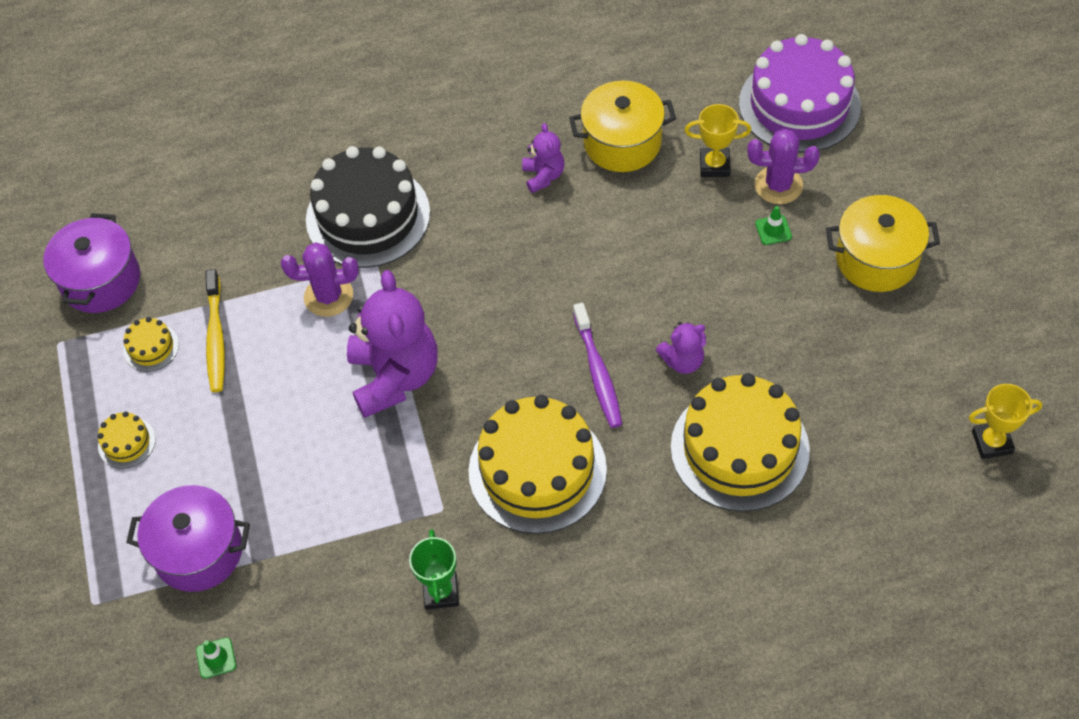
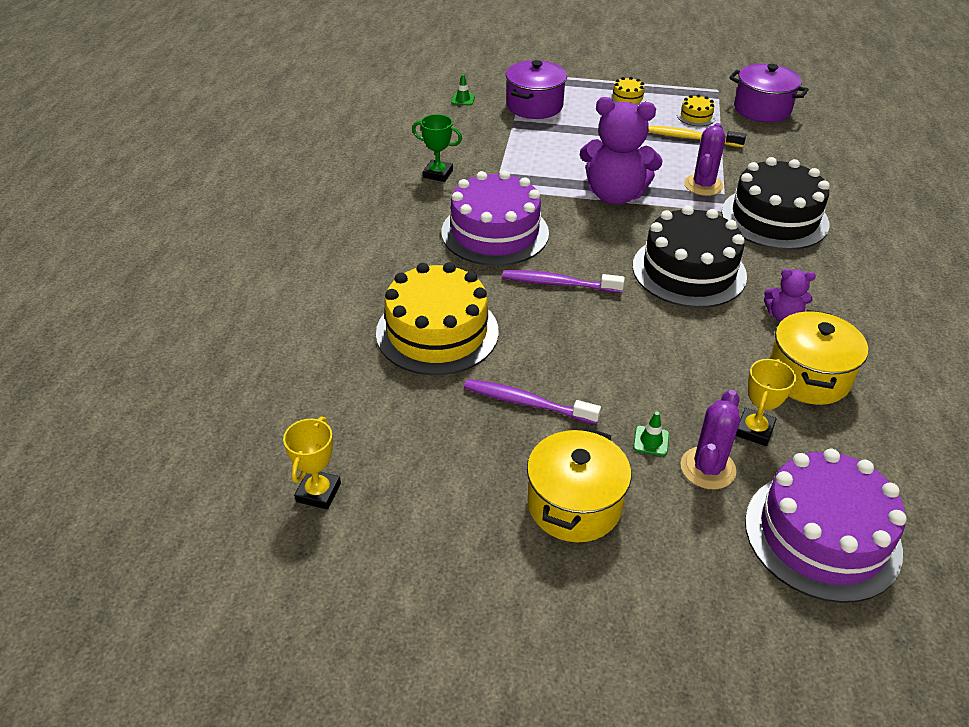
camera: 110 degrees right, 15 degrees down
yellow cake [468,395,607,534] -> purple cake [441,171,549,266]
purple teddy bear [656,322,706,374] -> none
none -> purple toothbrush [464,379,601,424]
none -> black cake [633,205,747,308]

